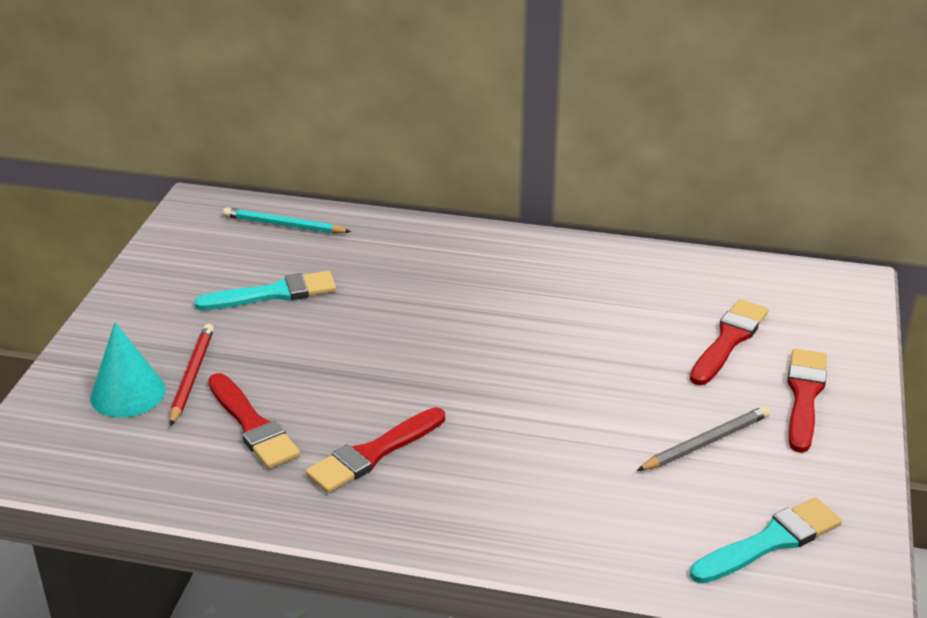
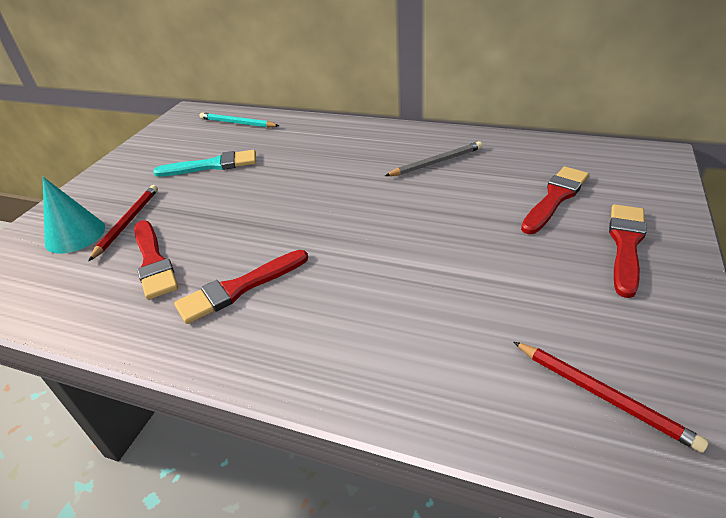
camera: 10 degrees right, 5 degrees up
grey pencil [637,406,770,471] -> grey pencil moved to [385,141,483,176]
turquoise brush [690,498,842,583] -> red pencil [514,342,709,453]

